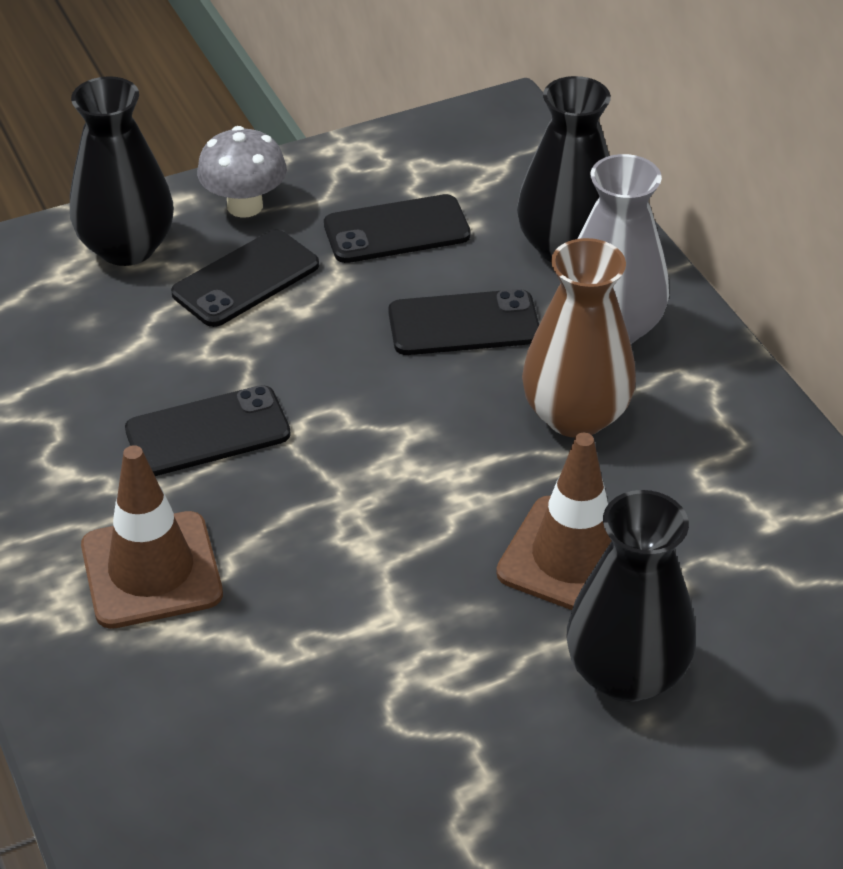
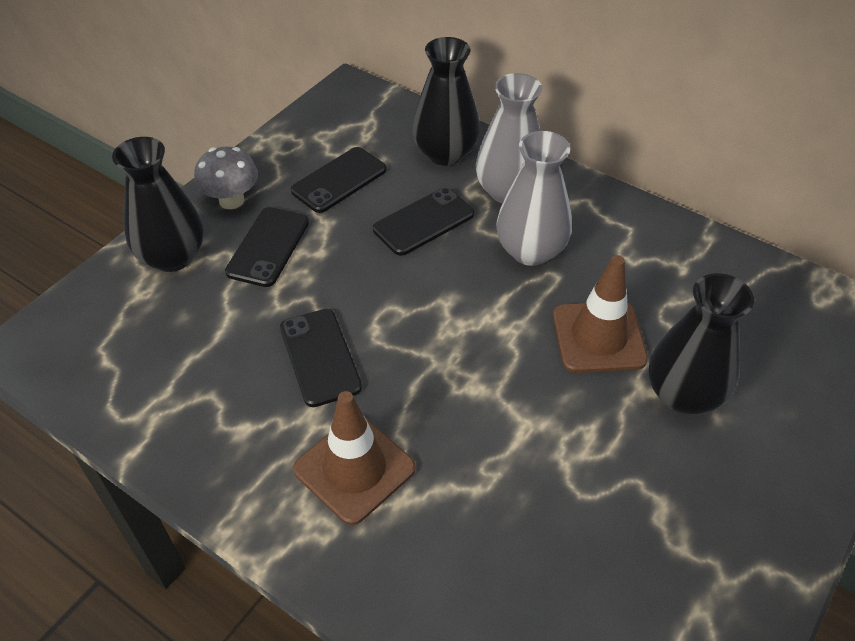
camera: 30 degrees left, 5 degrees up
black phone [125,385,291,476] -> black phone turned 60 degrees counterclockwise [280,309,362,407]
brown vase [522,238,636,438] -> grey vase [496,131,572,266]

